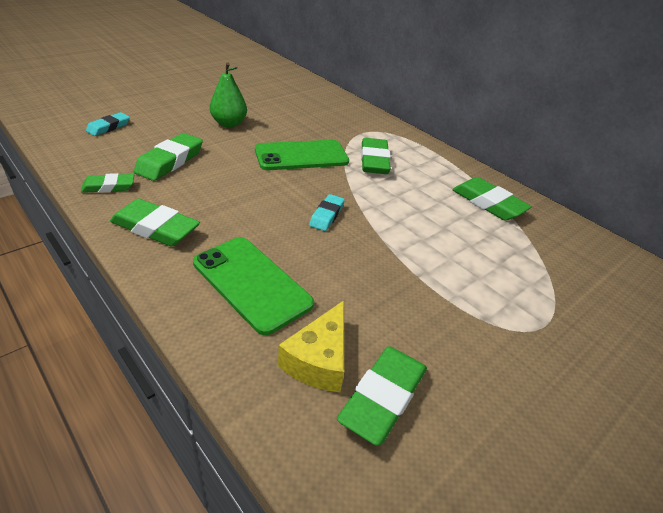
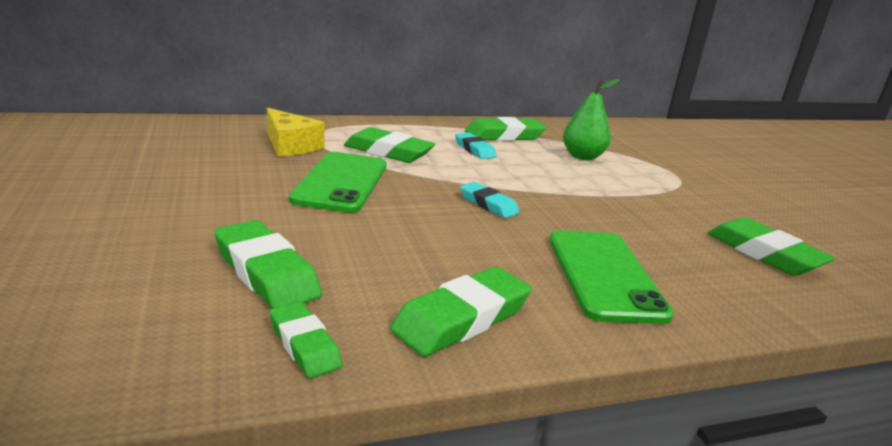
camera: 65 degrees left, 15 degrees down
green eraser [81,173,134,193] -> green eraser turned 45 degrees counterclockwise [270,302,343,378]
turquoise eraser [86,112,130,136] -> turquoise eraser moved to [455,133,497,159]
green phone [193,237,314,335] -> green phone turned 75 degrees counterclockwise [549,230,674,324]
green pear [210,62,247,128] -> green pear moved to [563,79,620,160]
yellow cheese [278,300,344,392] -> yellow cheese moved to [267,108,325,156]

